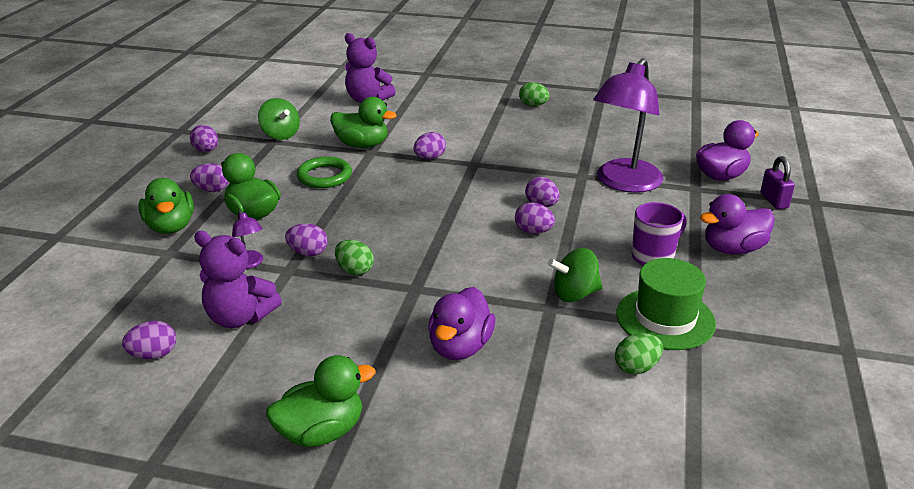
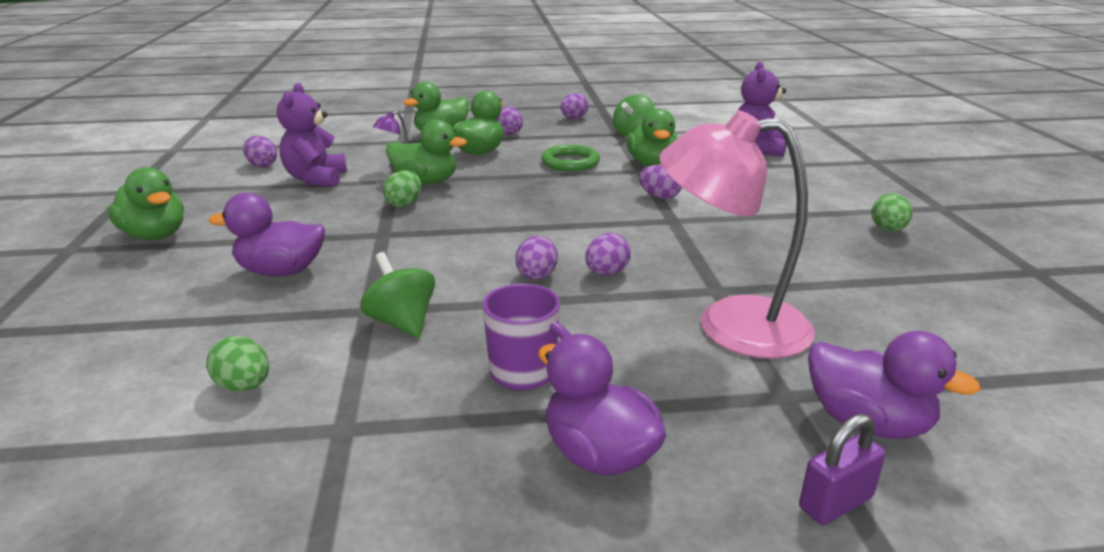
camera: 70 degrees right, 5 degrees down
purple egg [285,223,328,256] -> green duck [386,120,467,184]
purple lamp [593,58,664,193] -> pink lamp [659,110,815,359]
green hat [616,258,716,350] -> none

